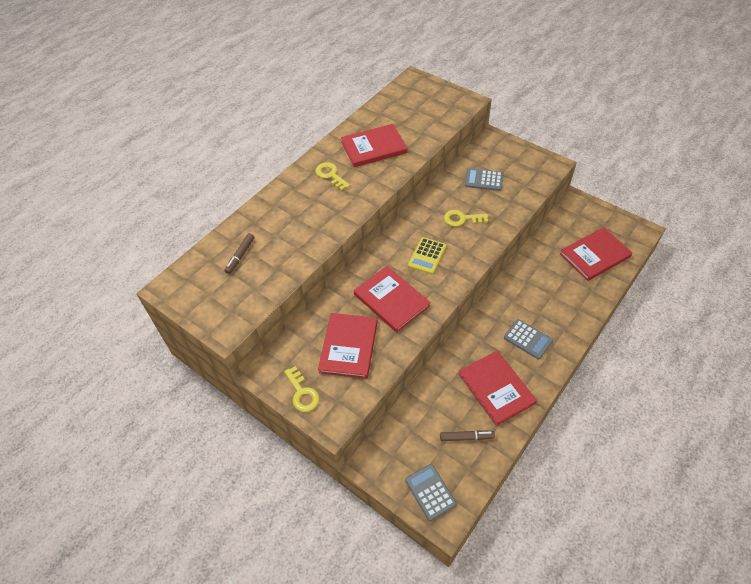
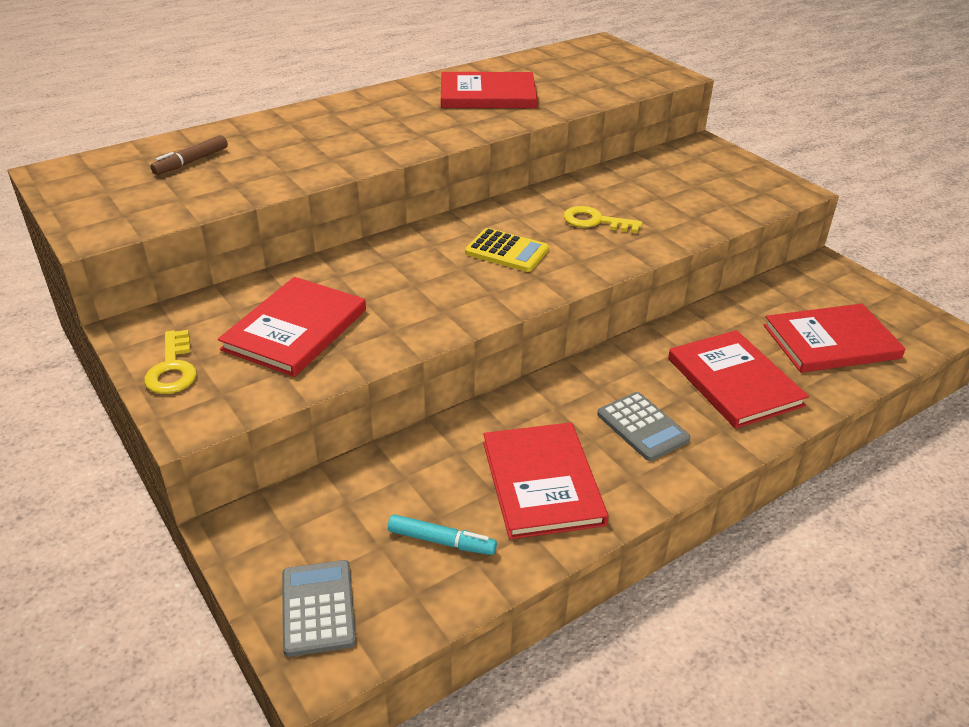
camera: 15 degrees right, 15 degrees down
yellow key [315,162,350,191] -> none
red book [354,266,430,333] -> red book moved to [668,330,809,429]
yellow calculator [408,237,446,274] -> yellow calculator turned 105 degrees counterclockwise [465,228,549,272]
brown marker [440,430,495,441] -> turquoise marker [388,514,497,555]
grey calculator [465,168,504,191] -> none

